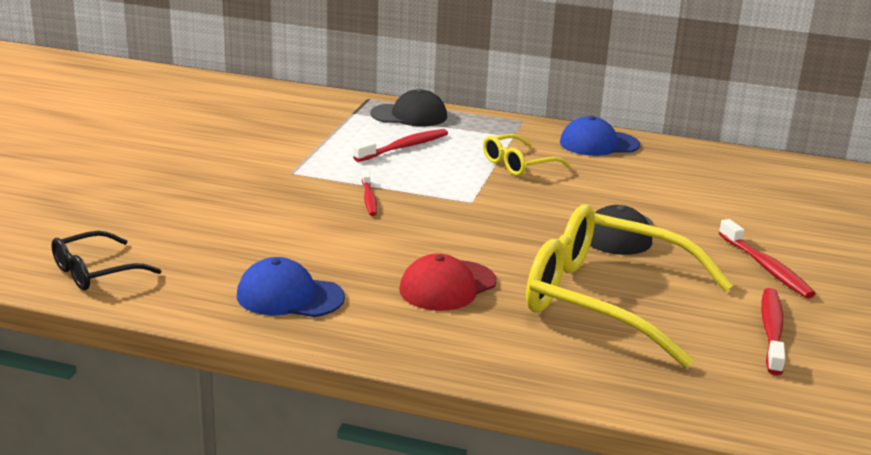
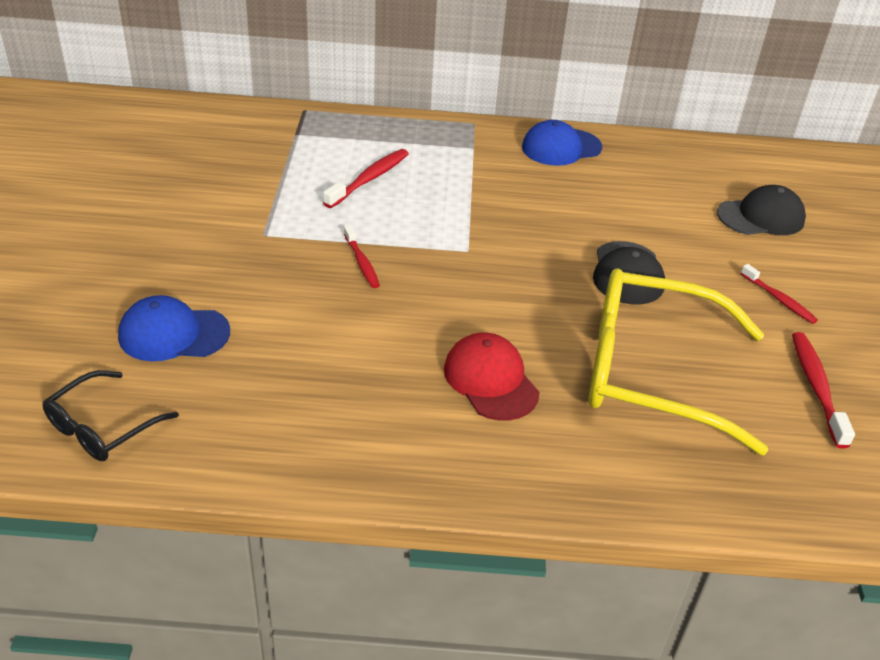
camera: 15 degrees left, 15 degrees up
blue cap [237,257,345,317] -> blue cap moved to [118,295,230,361]
black cap [370,89,447,126] -> black cap moved to [717,185,806,235]
red cap [399,253,497,311] -> red cap turned 120 degrees clockwise [444,332,539,421]
yellow glasses [483,134,571,176] -> none
red toothbrush [719,219,816,298] -> red toothbrush [741,264,818,324], size x0.66

